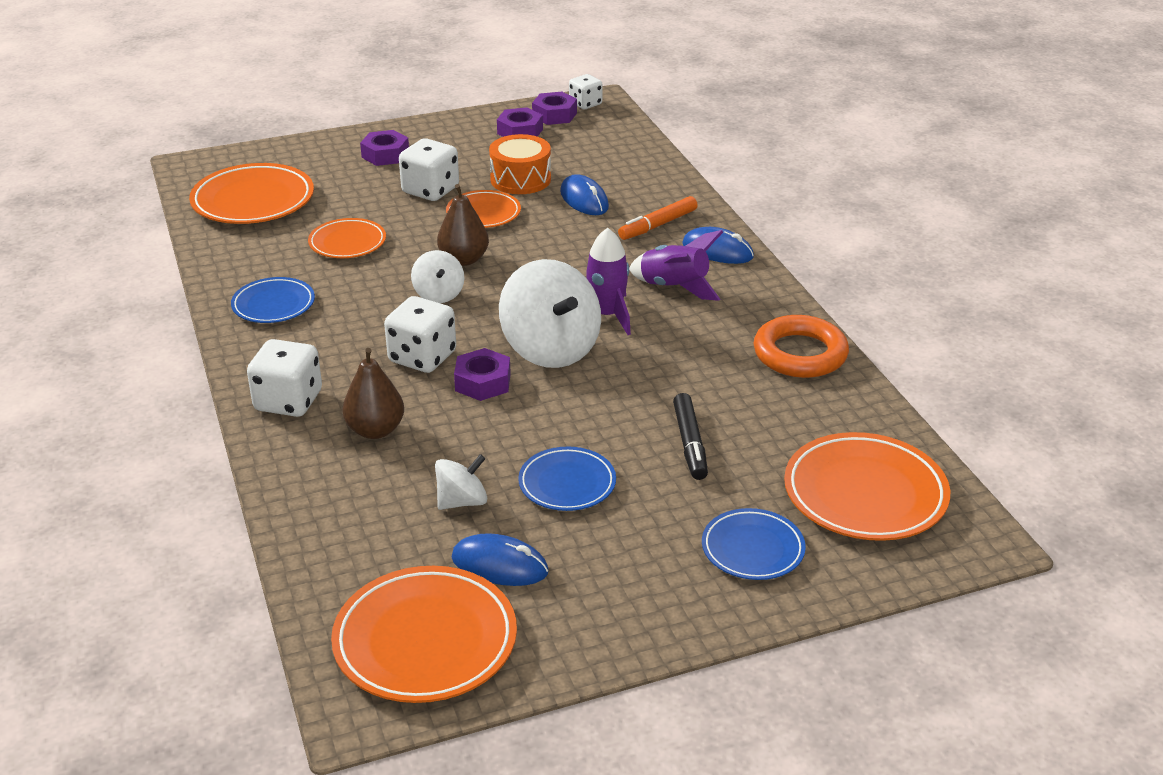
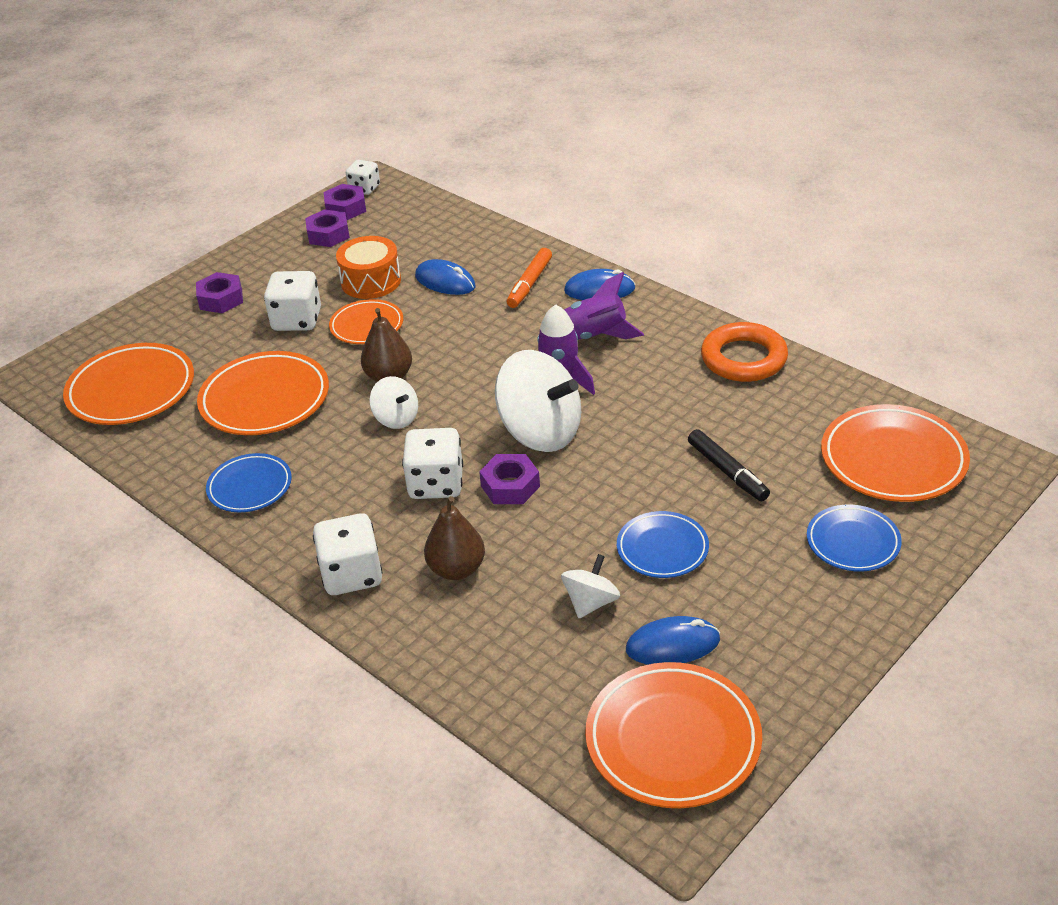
camera: 25 degrees left, 5 degrees up
orange plate [308,218,386,258] -> orange plate [197,351,329,435], size x1.65

